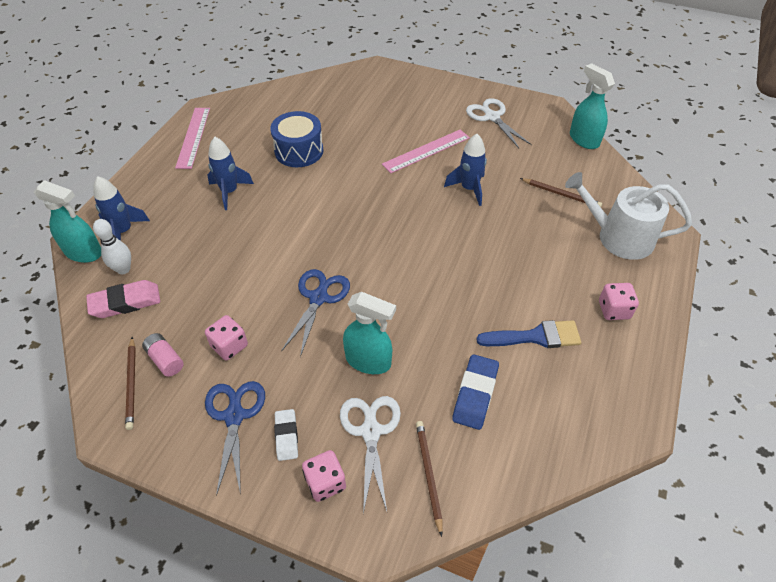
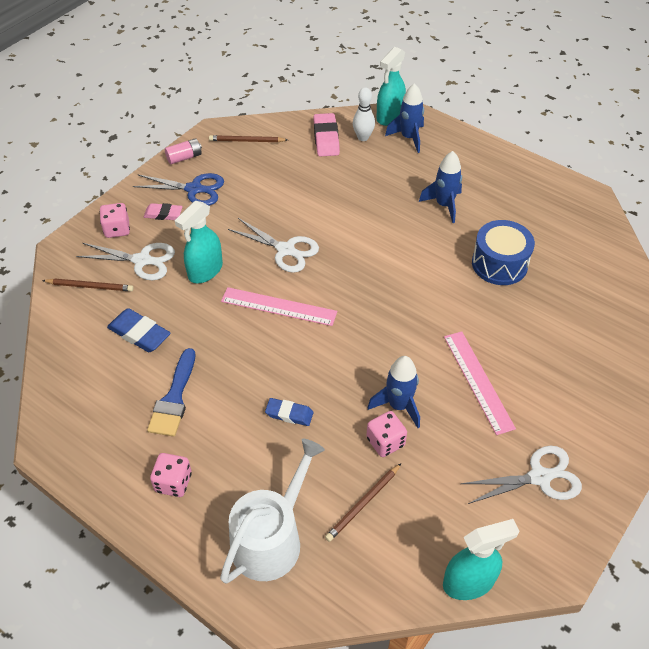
camera: 105 degrees right, 0 degrees up
pink battery [142,333,184,377] -> pink battery moved to [165,138,202,164]
pink ruler [175,108,210,169] -> pink ruler moved to [221,287,337,326]
pink dice [205,315,248,360] -> pink dice moved to [366,411,407,457]
white eraser [274,409,298,461] -> pink eraser [144,203,182,220]
blue scissors [281,269,350,357] -> white scissors [228,218,319,273]
none -> blue eraser [265,398,314,426]

